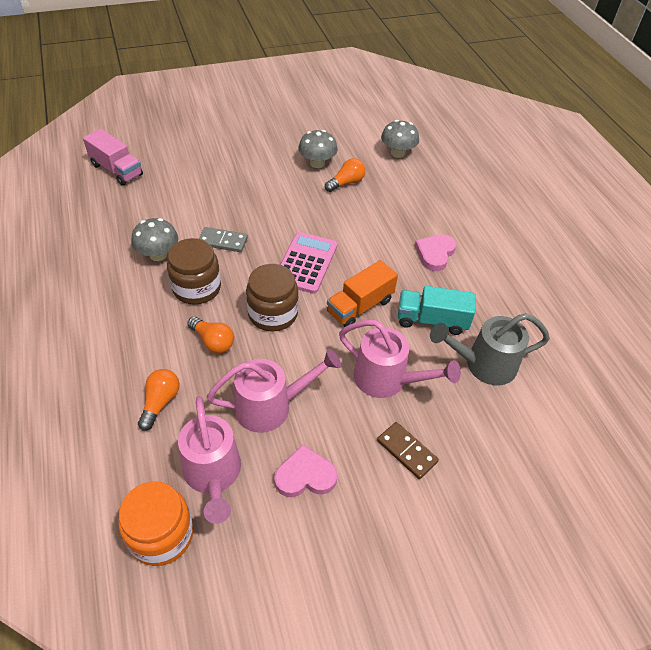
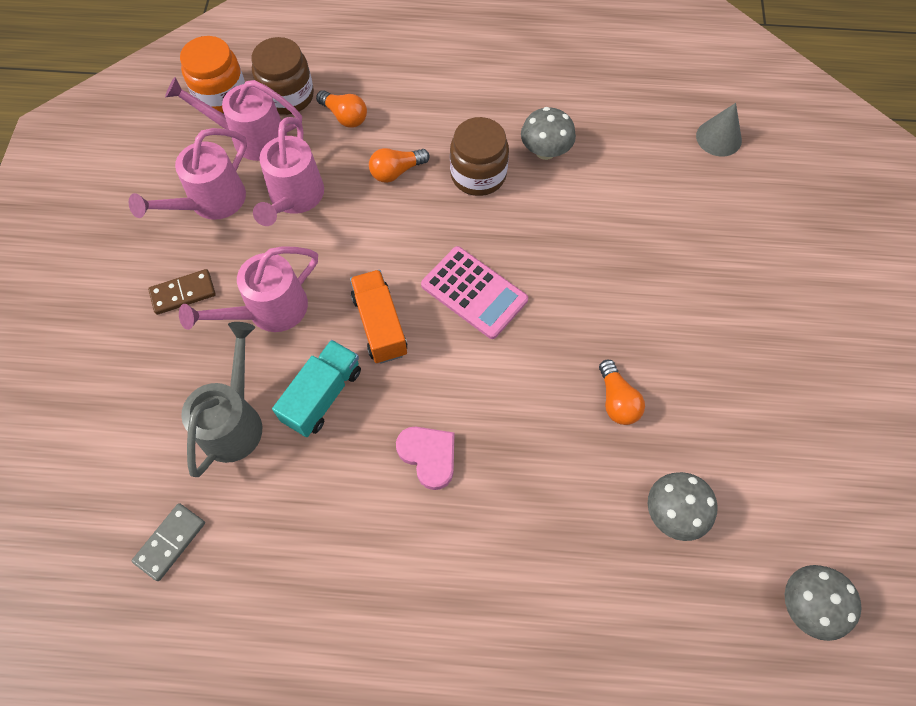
camera: 115 degrees right, 15 degrees up
pink truck [83,129,143,186] -> grey cone [696,103,742,157]
grey domino [199,227,248,252] -> grey domino moved to [132,503,205,581]
brown jar [246,264,299,331] -> brown jar moved to [251,37,314,115]
pink heart [274,445,337,497] -> pink watering can [129,128,247,220]
grey mushroom [298,130,338,168] -> grey mushroom moved to [785,565,862,641]

